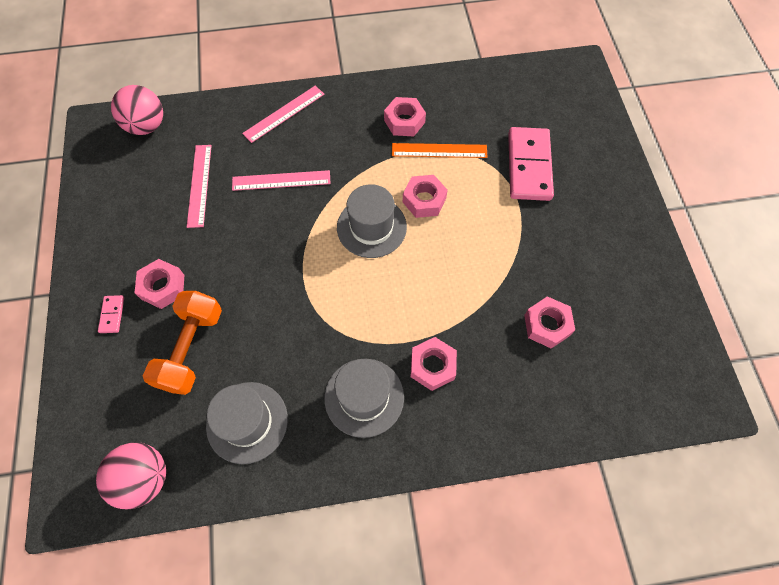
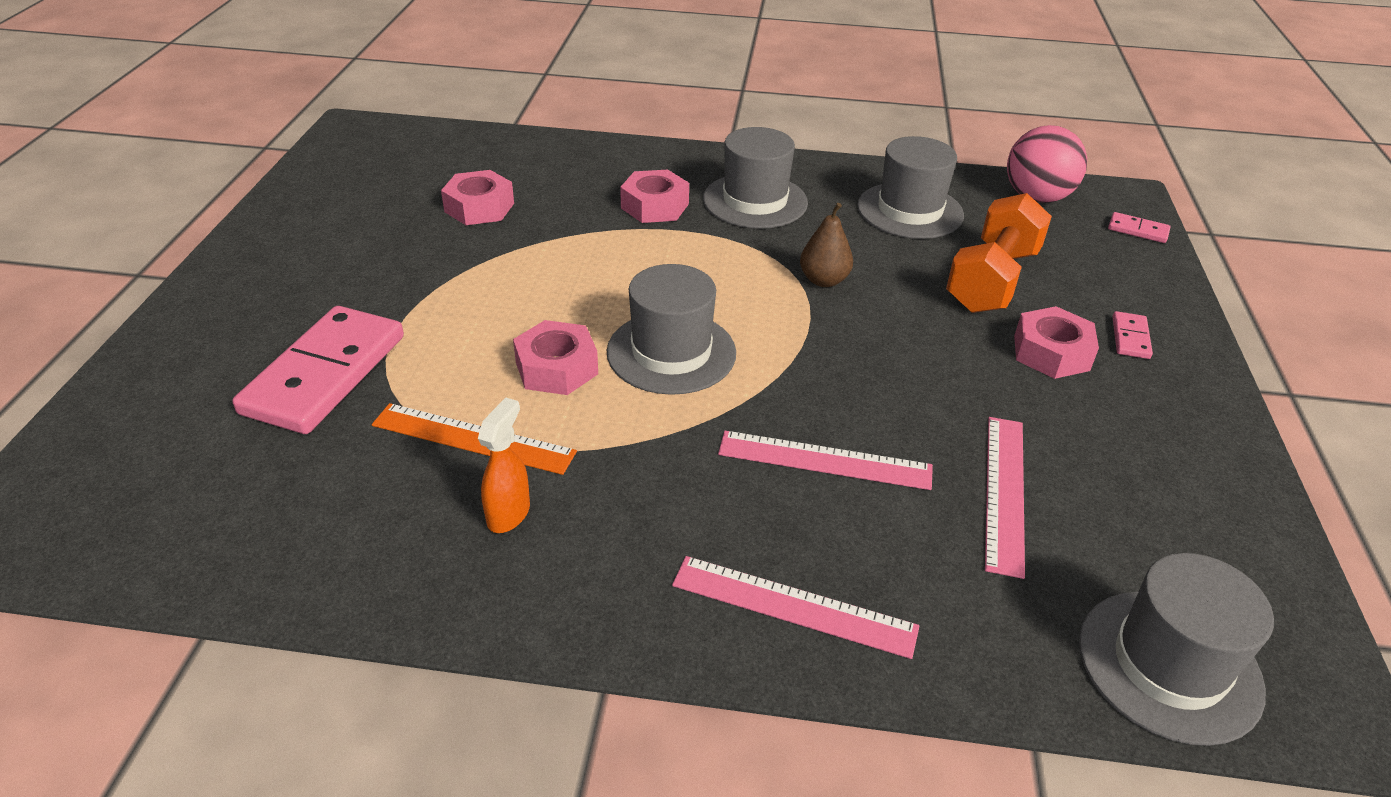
camera: 165 degrees left, 25 degrees down
pink ball [111,85,163,135] -> grey hat [1079,553,1274,746]
pink ruler [242,86,325,143] -> pink ruler turned 45 degrees clockwise [672,556,920,659]
pink nut [384,97,426,136] -> orange spray bottle [478,398,530,533]
none -> brown pear [800,203,853,287]
none -> pink domino [1108,212,1171,243]

